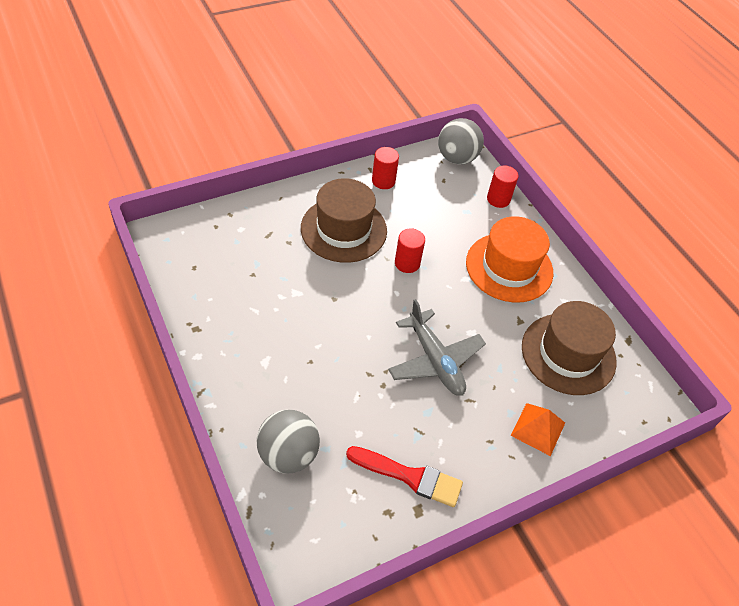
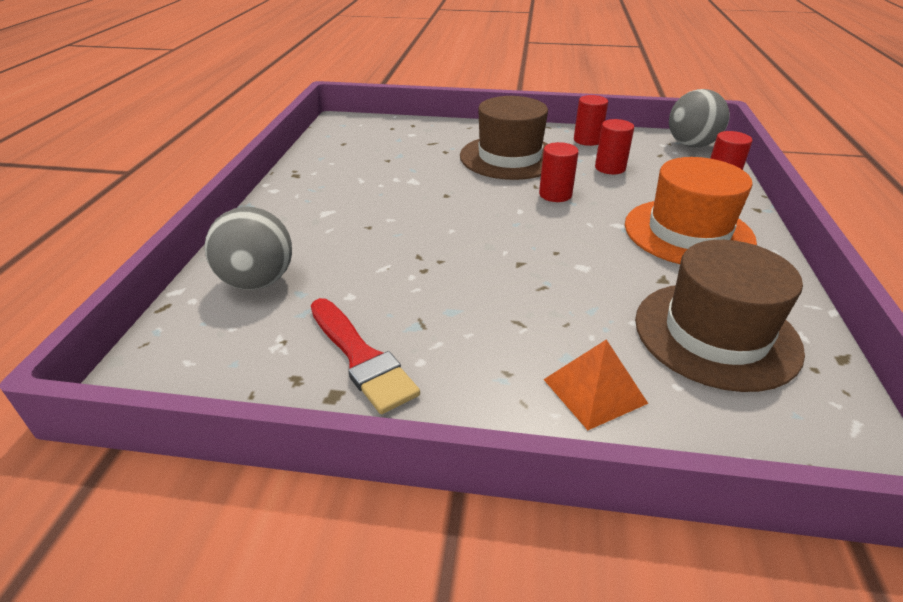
camera: 40 degrees right, 15 degrees down
grey plane [388,299,486,396] -> none
none -> red cylinder [595,119,634,174]

